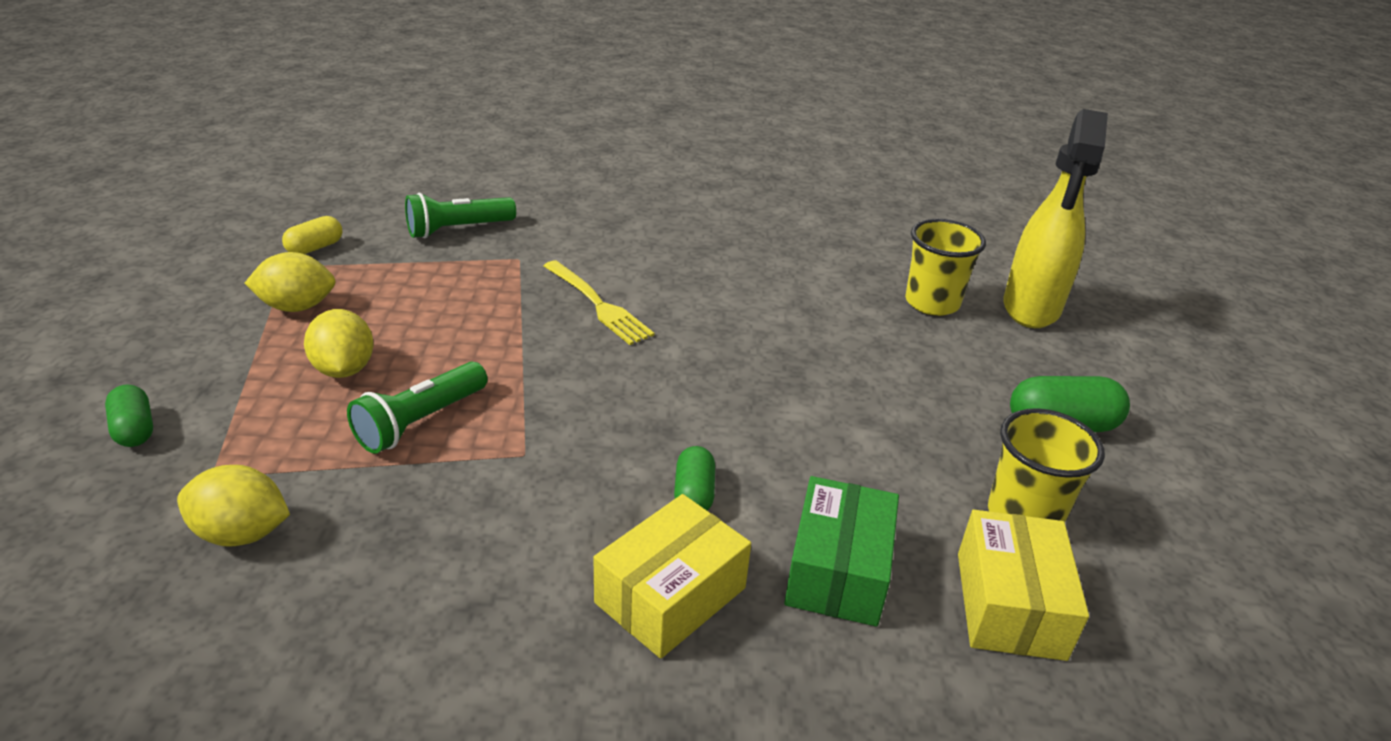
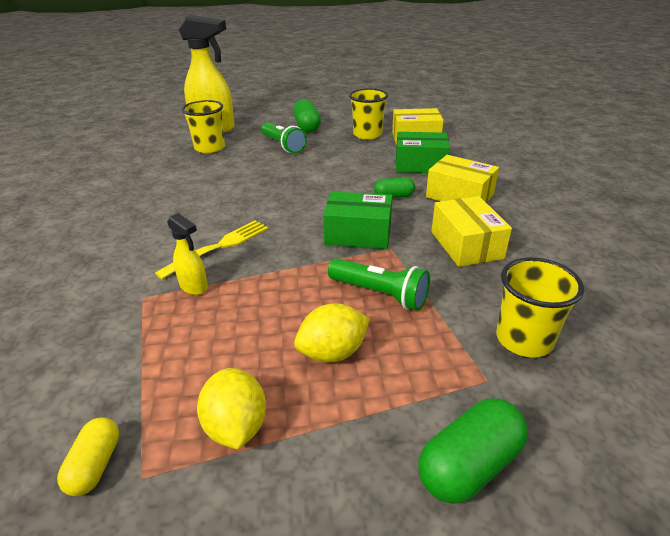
camera: 95 degrees left, 0 degrees up
green capsule [105,384,153,447] -> green capsule [418,398,528,504], size x1.60
yellow lemon [177,465,290,547] -> yellow cup [496,257,584,358]
yellow capsule [282,216,343,254] -> yellow capsule turned 60 degrees clockwise [57,417,119,496]
green flashlight [405,193,516,239] -> green flashlight moved to [261,122,307,154]
none -> yellow spray bottle [167,213,208,295]
none -> green box [323,191,392,249]
none -> yellow box [431,196,512,267]

